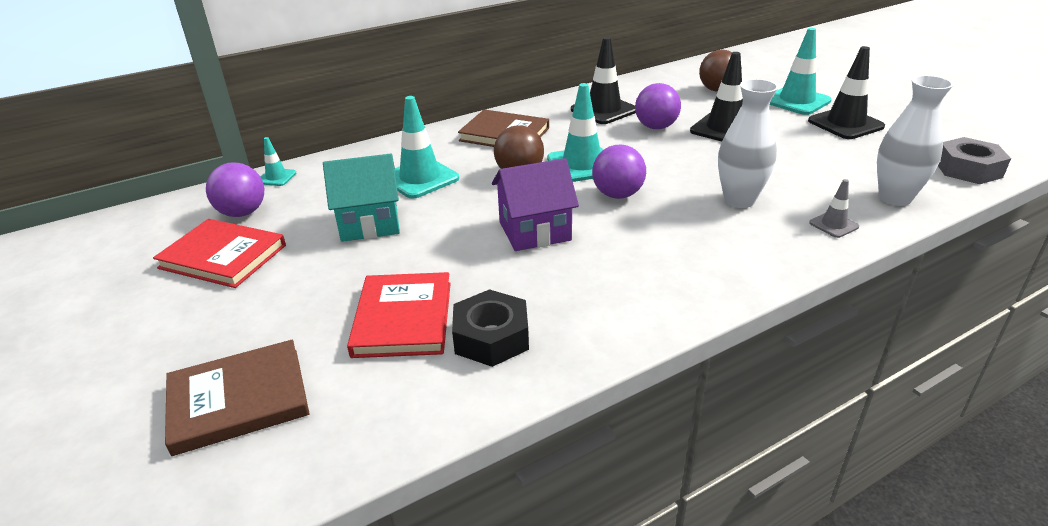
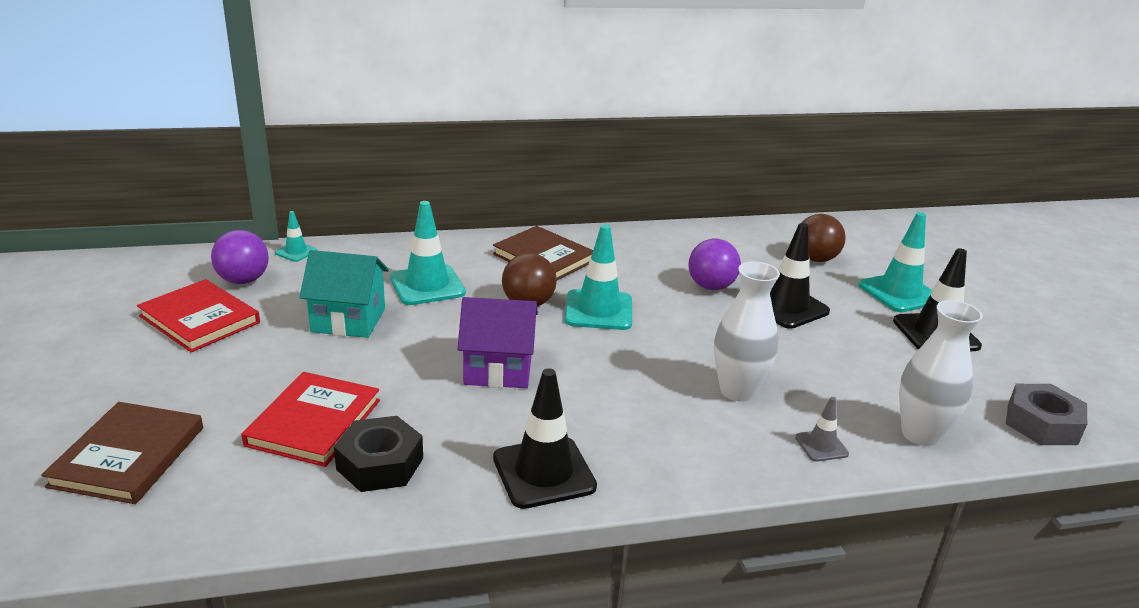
camera: 15 degrees right, 5 degrees down
brown book [165,339,309,456] -> brown book turned 75 degrees counterclockwise [41,402,203,504]
black traffic cone [571,37,636,124] -> black traffic cone moved to [493,368,597,509]
purple ball [592,144,646,199] -> none

